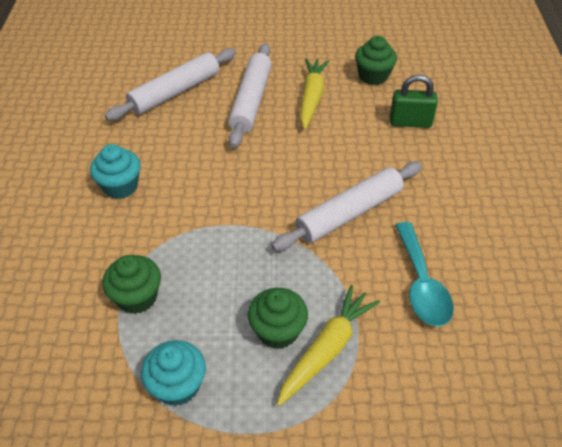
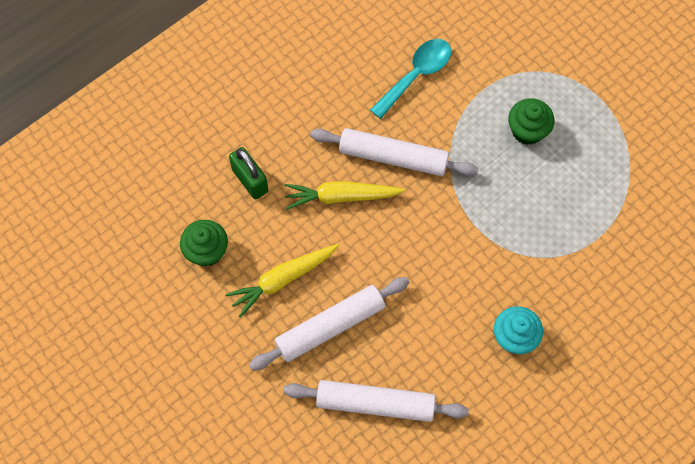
camera: 130 degrees left, 20 degrees up
green cupcake [102,255,161,314] -> none
turquoise cupcake [141,340,206,406] -> none
yellow carrot [277,285,380,406] -> yellow carrot moved to [284,181,405,210]

